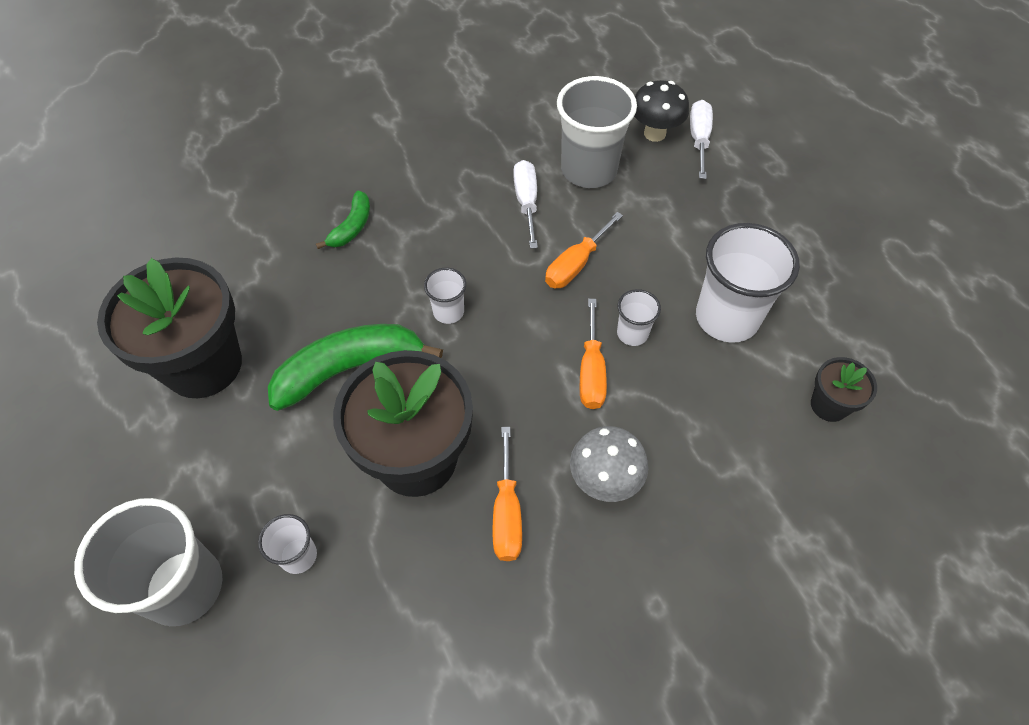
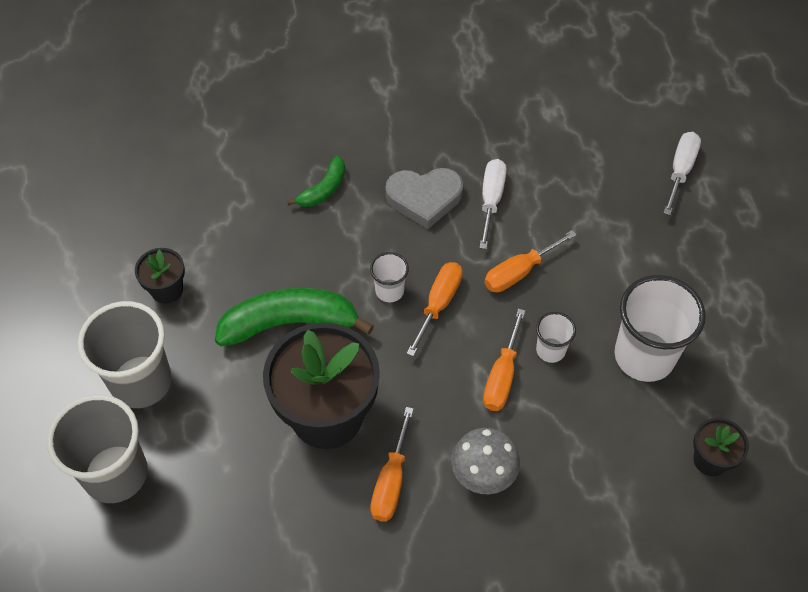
camera: 15 degrees right, 0 degrees up
black flower pot [97,258,242,398] -> black flower pot [135,248,185,304], size x0.47
white cup [258,514,317,574] -> none
grey cup [557,76,637,188] -> grey cup moved to [78,301,172,408]
black mushroom [634,80,689,142] -> none
none -> grey heart [385,168,463,229]
none -> orange screwdriver [407,262,463,356]

